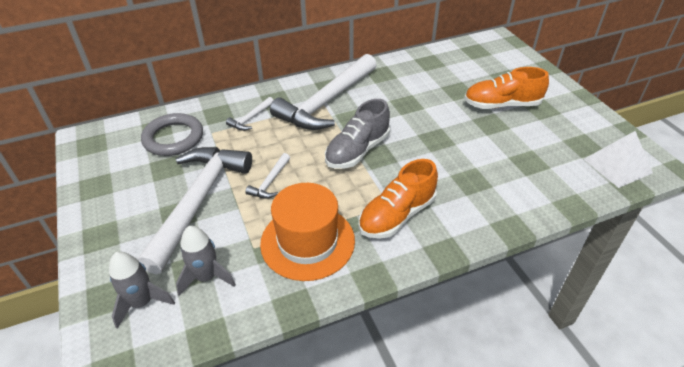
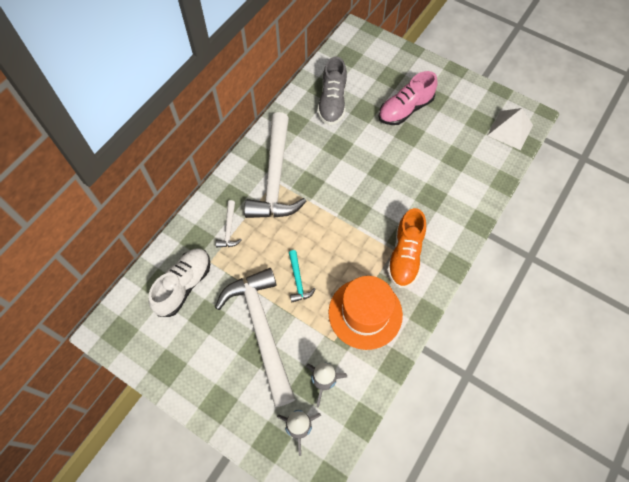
camera: 35 degrees left, 20 degrees up
grey ring [141,113,203,156] -> white shoe [148,248,210,317]
white hammer [245,153,290,199] -> turquoise hammer [289,250,315,302]
grey shoe [325,99,390,169] -> grey shoe moved to [317,56,347,125]
orange shoe [464,67,549,109] -> pink shoe [379,71,438,125]

